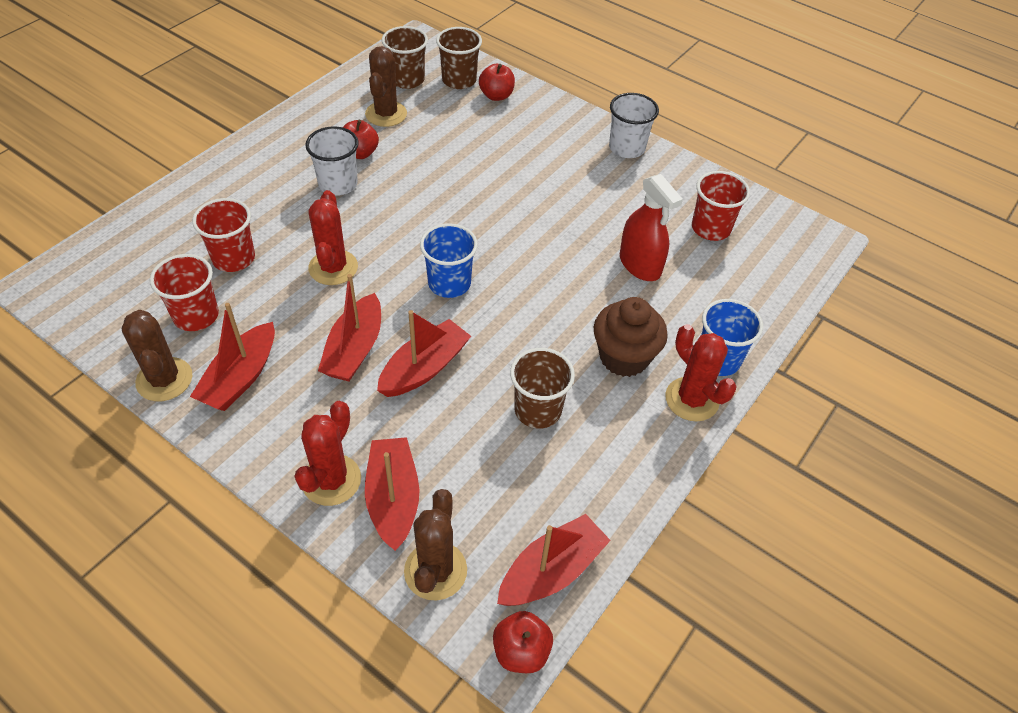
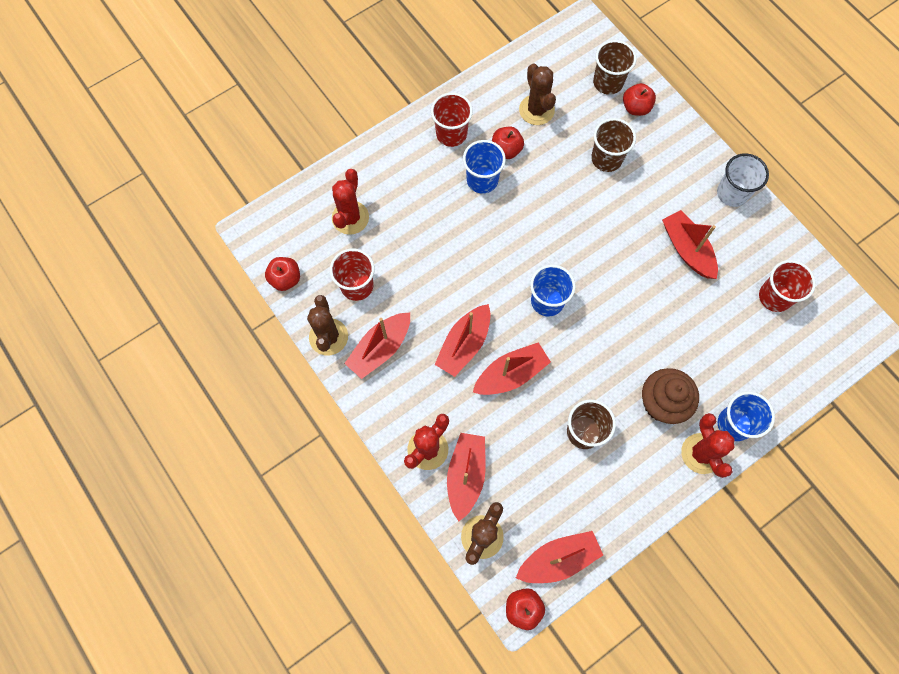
camera: 20 degrees right, 20 degrees up
red cup [192,198,255,272] -> red cup moved to [431,93,473,147]
white cup [305,127,359,196] -> blue cup [463,140,506,193]
red cactus [308,190,358,285] -> red cactus moved to [332,169,369,235]
brown cactus [365,46,407,127] -> brown cactus turned 45 degrees counterclockwise [519,63,556,125]
brown cup [382,26,428,89] -> brown cup moved to [591,118,636,172]
red spray bottle [620,174,683,281] -> none
none -> red apple [265,257,300,291]
none -> red boat [662,210,718,279]

